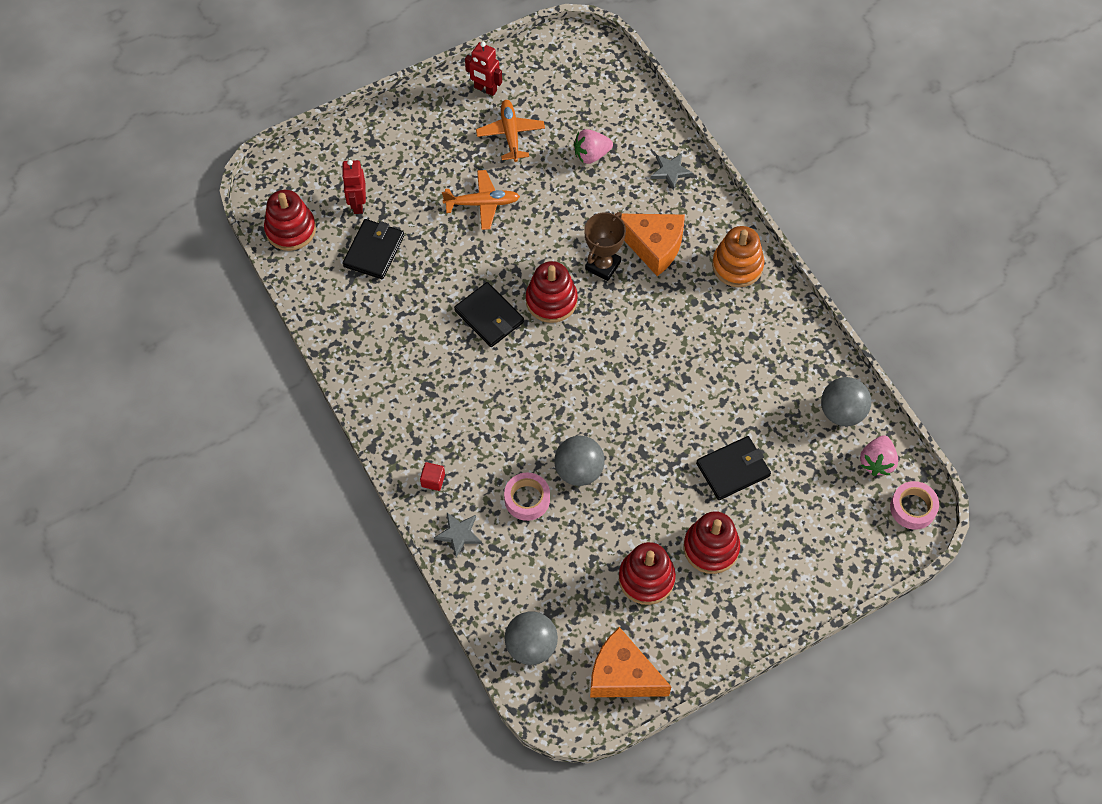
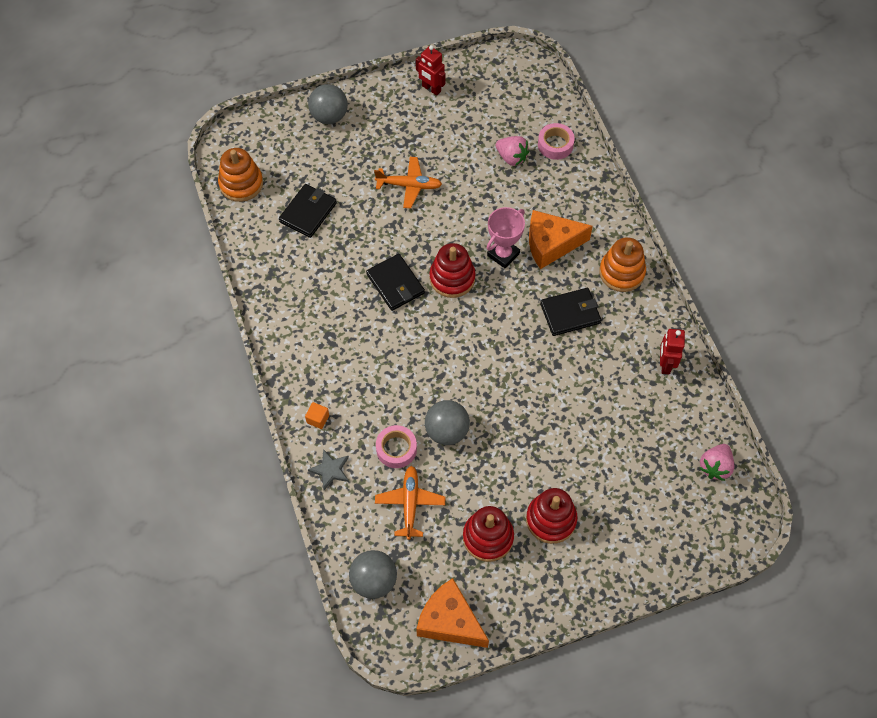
camera: 10 degrees right, 0 degrees up
red stacking toy [264,190,316,251] -> orange stacking toy [218,148,263,202]
red robot [342,160,366,214] -> red robot moved to [660,329,685,374]
red cube [420,462,445,491] -> orange cube [305,402,329,429]
orange plane [476,100,545,162] -> orange plane moved to [375,466,445,540]
pink strawberry [574,129,613,164] -> pink strawberry turned 135 degrees counterclockwise [496,136,529,166]
brown trophy [584,212,626,281] -> pink trophy [487,207,525,268]
orange cheese [615,213,685,276] -> orange cheese turned 135 degrees clockwise [529,210,593,269]
grey star [650,153,693,190] -> none
black wallet [696,436,771,500] -> black wallet moved to [540,288,601,336]
grey ball [821,377,871,426] -> grey ball moved to [308,84,348,124]
pink tape [890,481,939,530] -> pink tape moved to [538,123,575,160]

